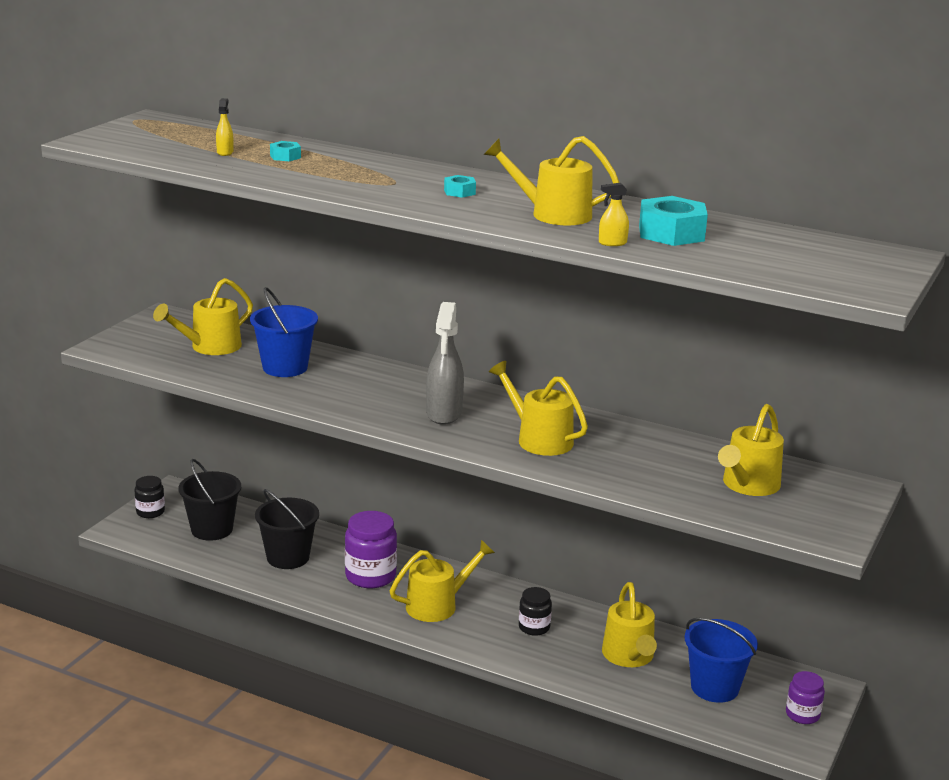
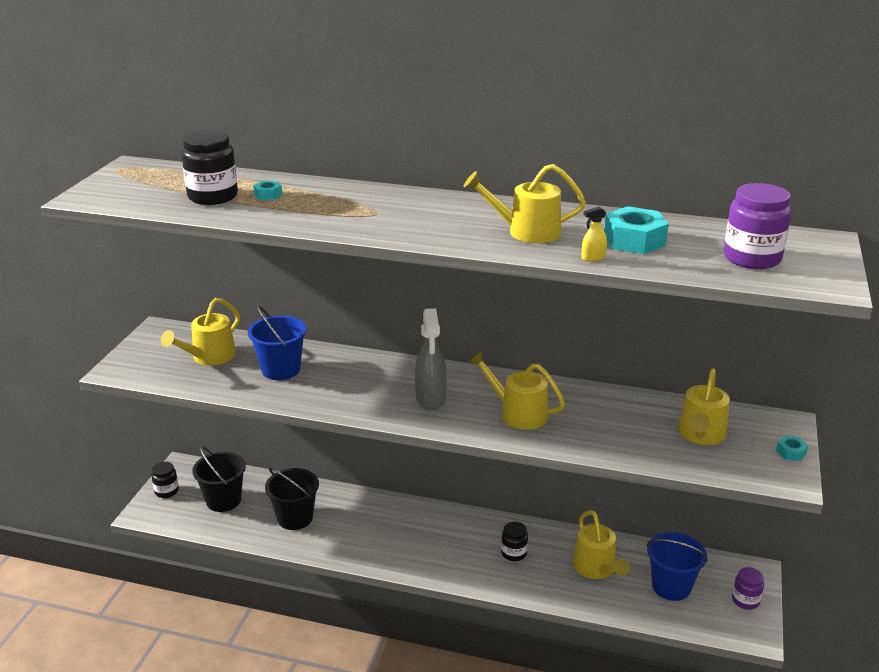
camera: 10 degrees left, 5 degrees up
yellow spray bottle [216,98,234,156] -> black jar [181,130,238,205]
purple jar [345,511,397,588] -> purple jar moved to [724,183,791,269]
yellow watering can [390,540,495,622] -> none
turquoise nut [444,175,476,198] -> turquoise nut moved to [776,436,808,461]

